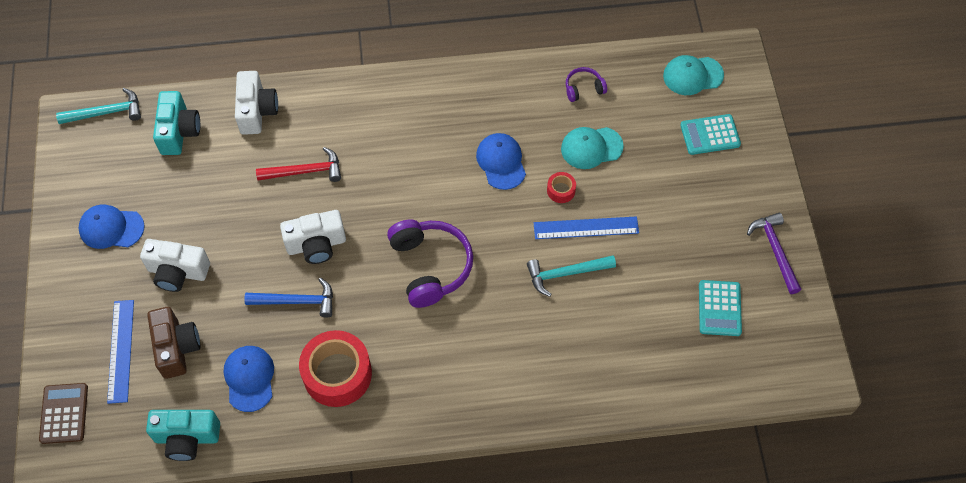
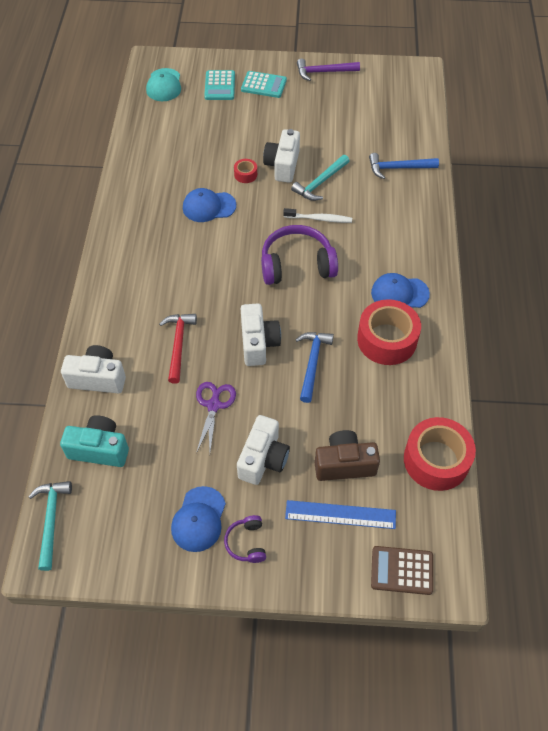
camera: 80 degrees left, 5 degrees down
turquoise camera [146,410,220,461] -> red tape [404,417,476,491]
blue cap [224,346,274,412] -> blue cap moved to [371,273,430,308]
turquoise hammer [527,255,616,297] -> turquoise hammer turned 45 degrees clockwise [291,155,349,201]
blue ruler [534,216,639,239] -> white camera [263,129,300,183]
turquoise cap [561,127,624,169] -> none
purple headphones [566,67,607,102] -> purple headphones moved to [224,515,266,563]
turquoise calculator [699,280,742,336] -> turquoise calculator moved to [241,71,287,98]
none -> purple scissors [196,382,236,453]
none -> white toothbrush [283,208,352,223]
none -> blue hammer [369,153,439,179]

